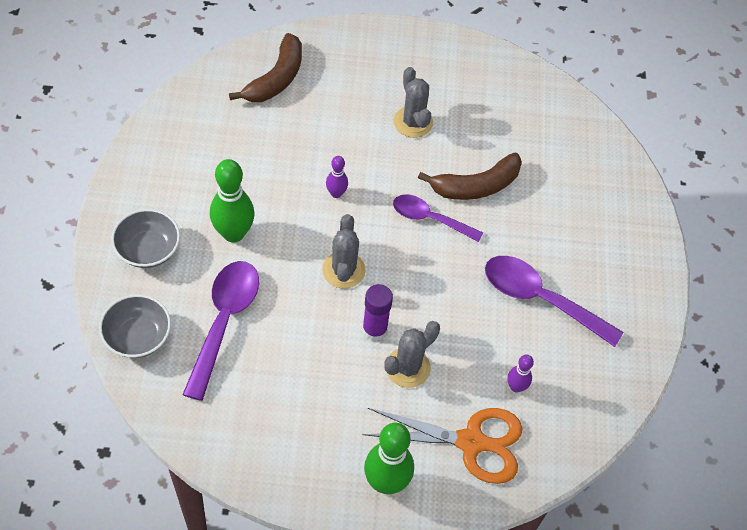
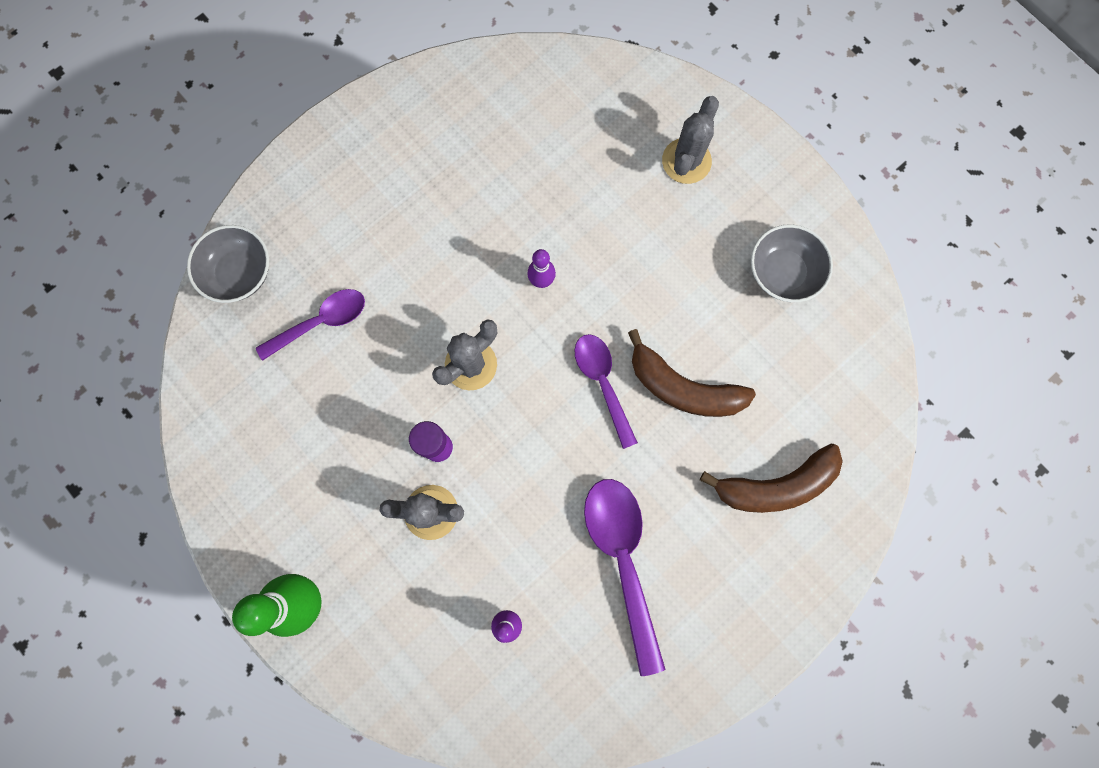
camera: 50 degrees right, 20 degrees up
grey bowl [111,209,180,268] -> grey bowl moved to [751,224,833,302]
purple spoon [182,261,259,401] -> purple spoon [256,289,365,361], size x0.65
green bowling pin [210,159,255,243] -> none
brown banana [229,33,302,102] -> brown banana moved to [700,444,843,513]
orange scissors [363,408,523,484] -> none
grey cactus [394,67,433,138] -> grey cactus moved to [662,96,719,184]

